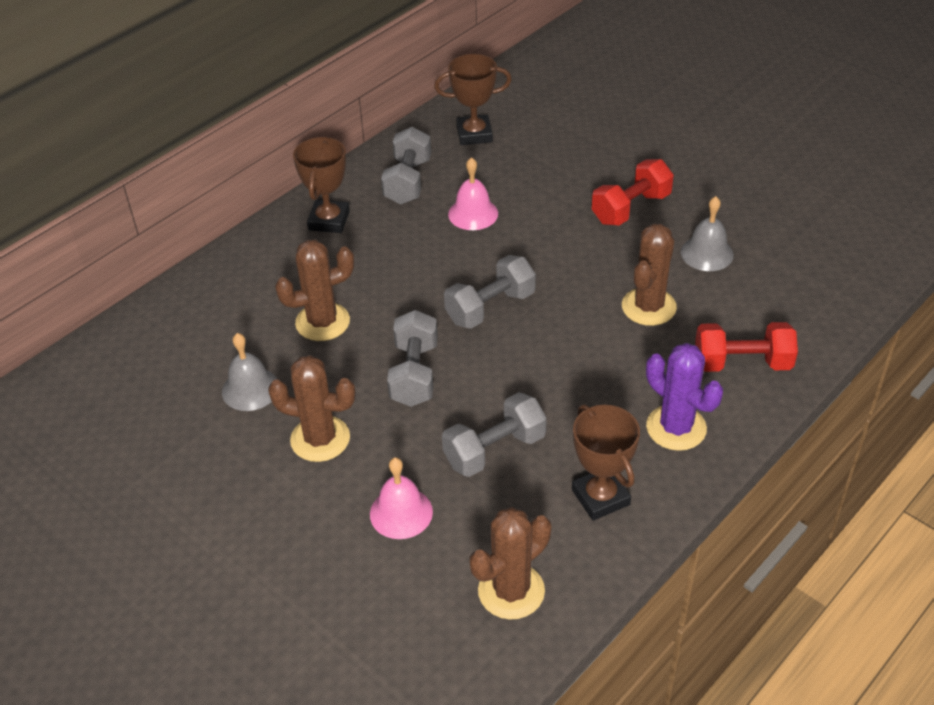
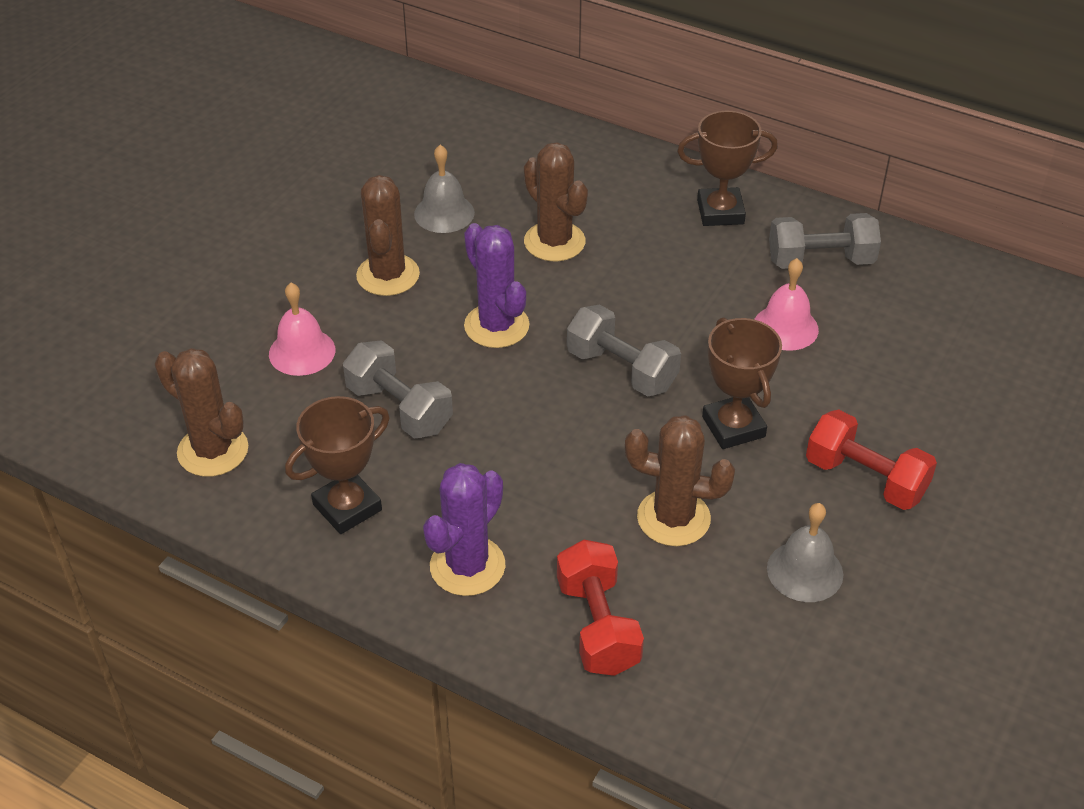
camera: 75 degrees right, 0 degrees up
grey dumbbell [387,310,438,407] -> purple cactus [464,223,530,348]
brown trophy [434,54,512,145] -> brown trophy moved to [702,317,782,449]

